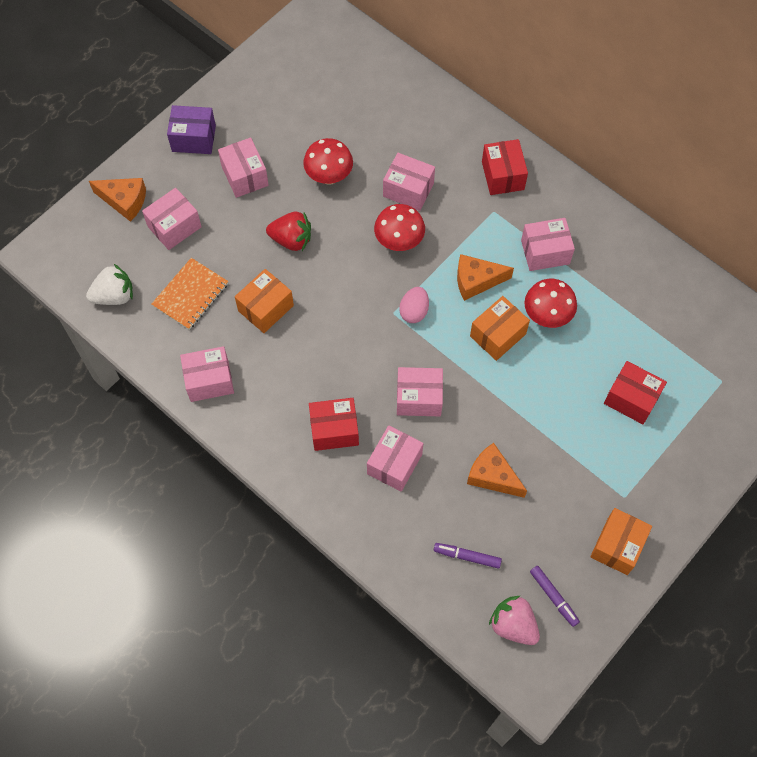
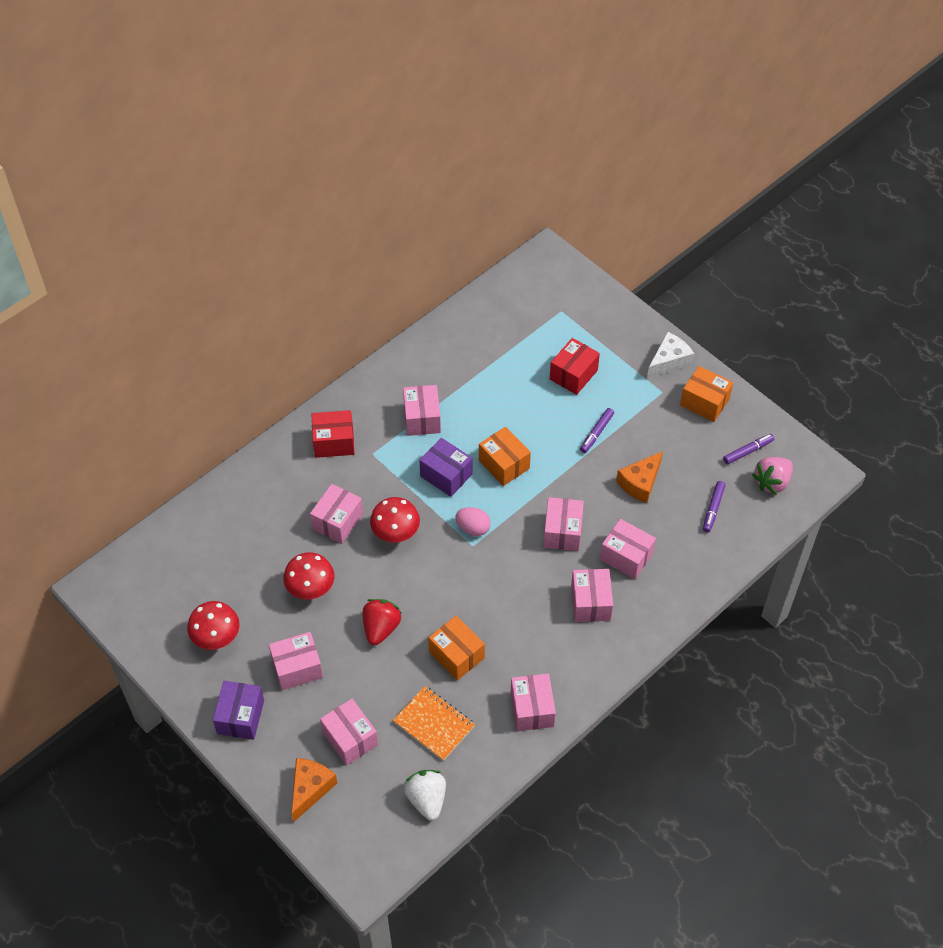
camera: 85 degrees left, 10 degrees down
red box [309,398,359,451] -> pink box [571,569,613,622]
orange cheese [457,254,514,301] -> purple box [419,438,472,497]
red mushroom [525,279,577,328] -> red mushroom moved to [187,601,240,650]
none -> purple marker [580,408,614,453]
none -> white cheese [647,332,694,379]

